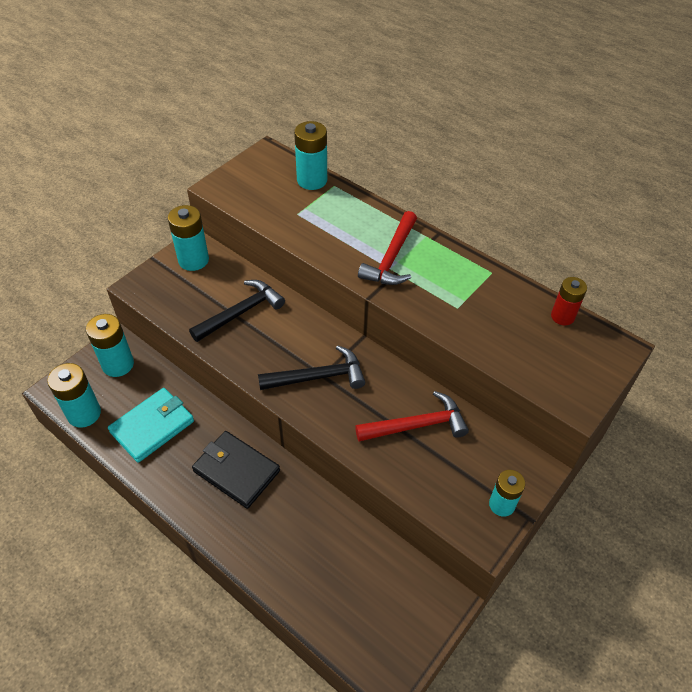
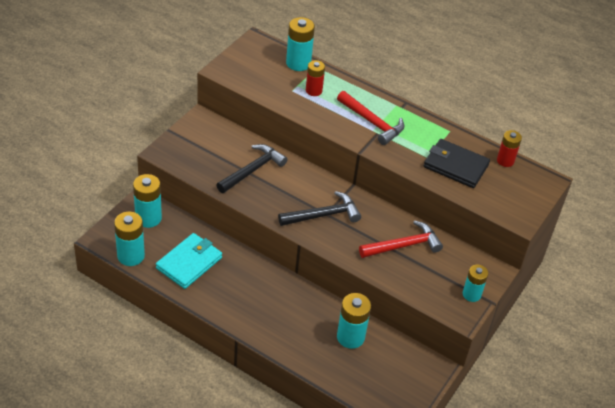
camera: 10 degrees left, 5 degrees down
turquoise battery [168,205,209,271] -> turquoise battery moved to [337,293,371,349]
black wallet [192,431,280,509] -> black wallet moved to [424,139,490,188]
red hammer [358,211,417,285] -> red hammer turned 60 degrees counterclockwise [337,91,404,145]
none -> red battery [306,60,325,96]

